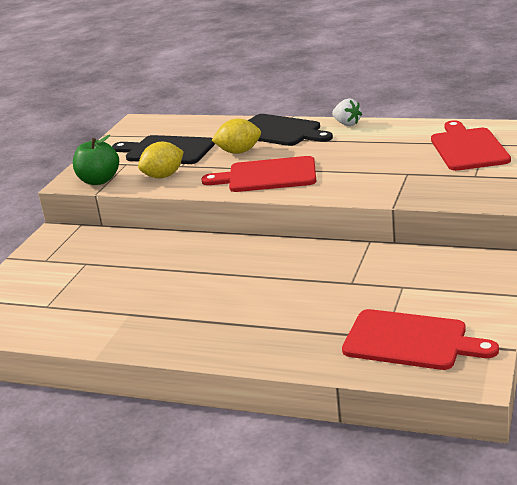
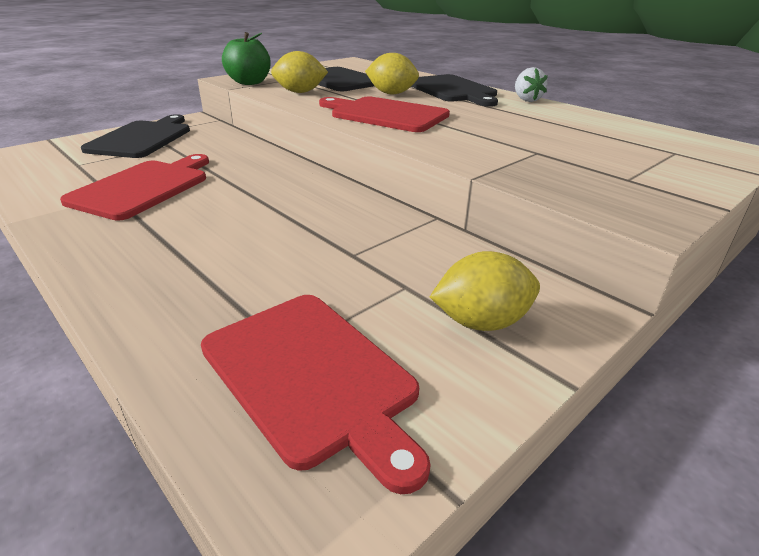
camera: 25 degrees right, 5 degrees up
red cutting board [431,120,511,171] -> red cutting board moved to [60,154,209,221]
none -> black cutting board [81,114,190,158]
none -> yellow lemon [430,251,540,331]

